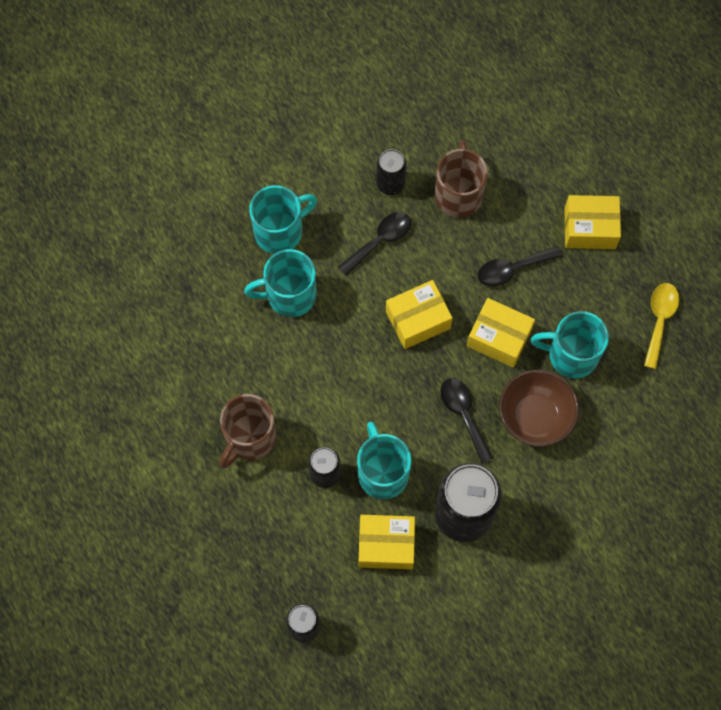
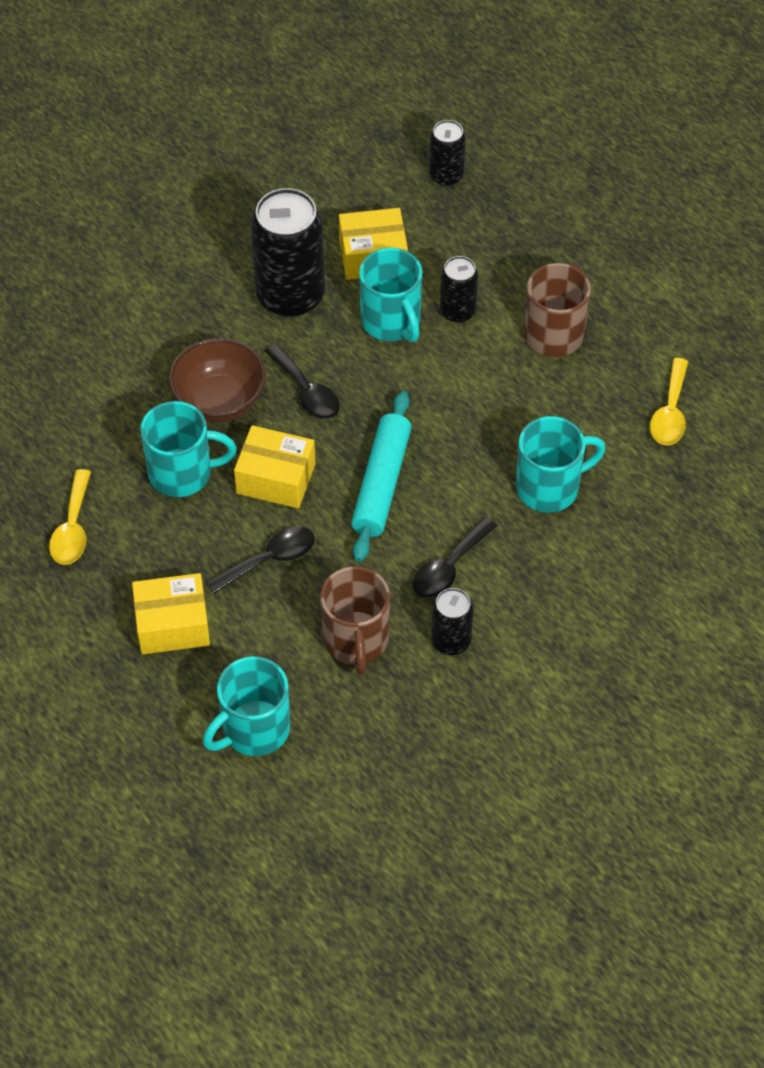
camera: 170 degrees right, 15 degrees down
turquoise mug [249,185,317,254] -> turquoise mug moved to [203,656,290,756]
yellow box [386,280,453,349] -> turquoise rolling pin [351,391,412,562]
none -> yellow spoon [650,358,689,445]

